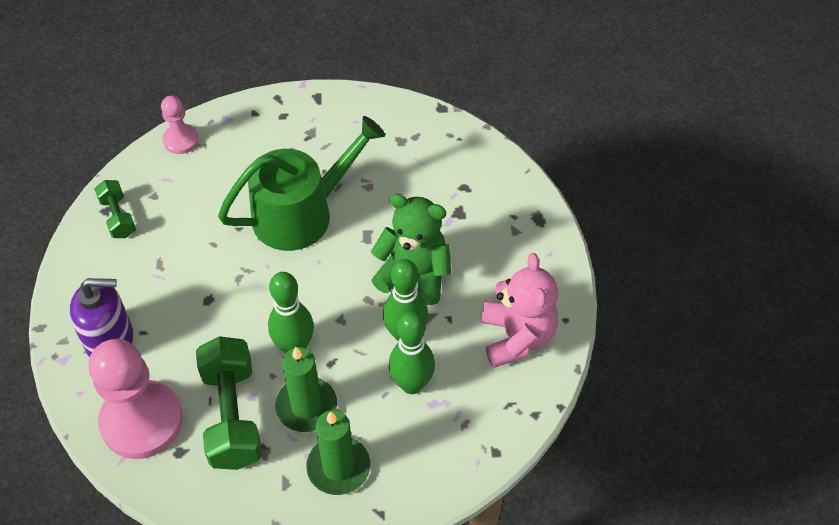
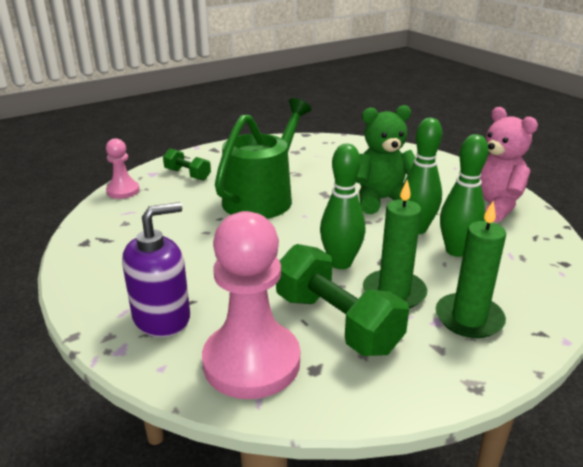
camera: 30 degrees left, 25 degrees down
green dumbbell [95,180,136,238] -> green dumbbell moved to [163,148,211,181]

